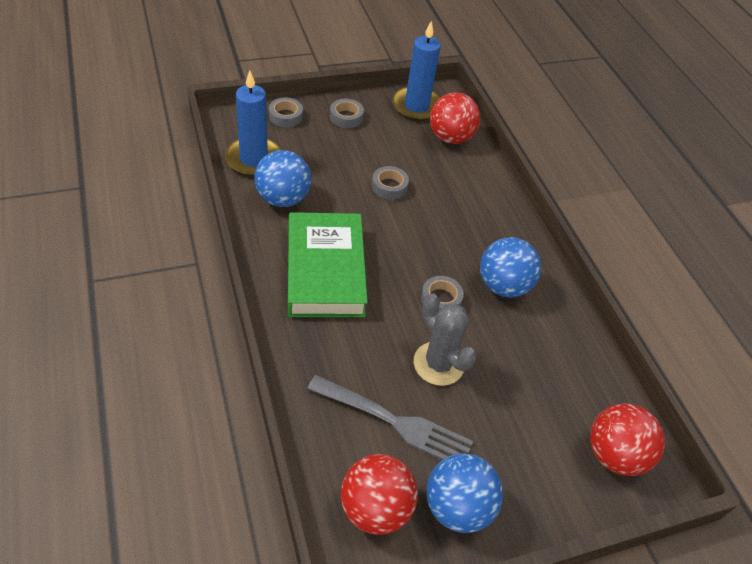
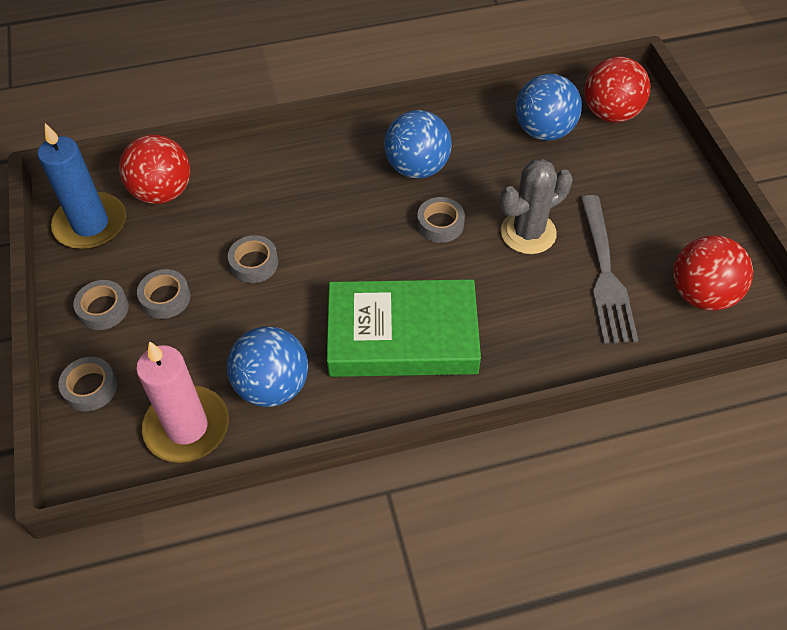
camera: 80 degrees left, 5 degrees up
blue candle [225,70,281,176] -> pink candle [136,341,229,463]
grey fork [307,375,473,460] -> grey fork turned 150 degrees clockwise [580,195,638,344]
blue ball [426,453,503,533] -> blue ball moved to [516,74,582,141]
none -> grey tape [137,269,190,319]

